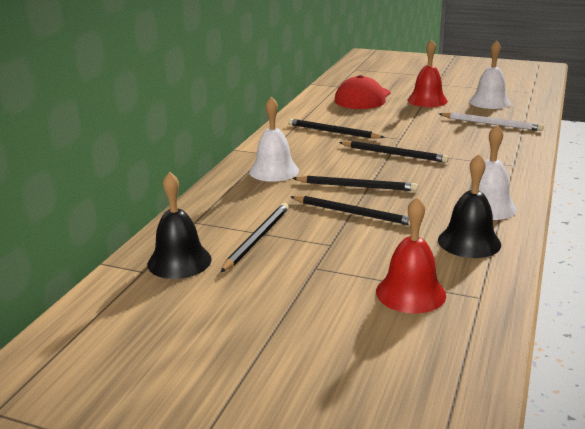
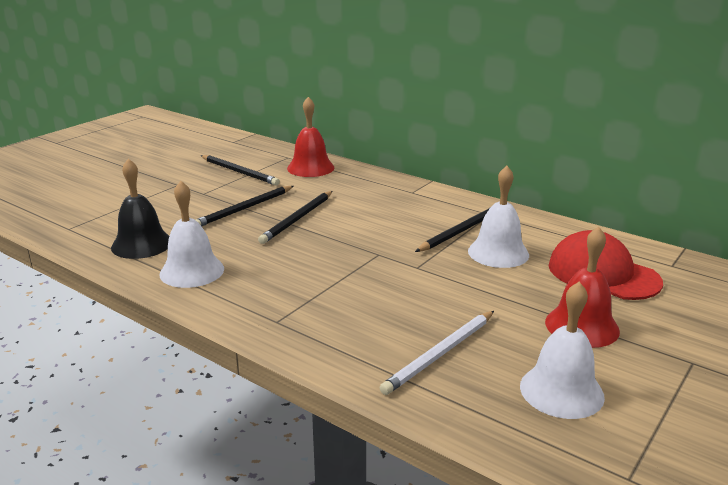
camera: 105 degrees right, 0 degrees up
black bell [147,172,212,279] -> none
white bell [249,97,299,182] -> white bell moved to [468,166,529,268]
black pencil [339,141,449,163] -> none
red bell [376,197,446,314] -> red bell moved to [287,97,334,177]

